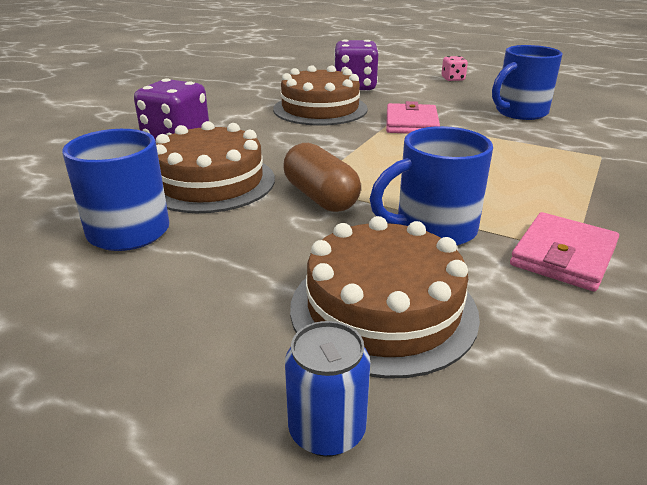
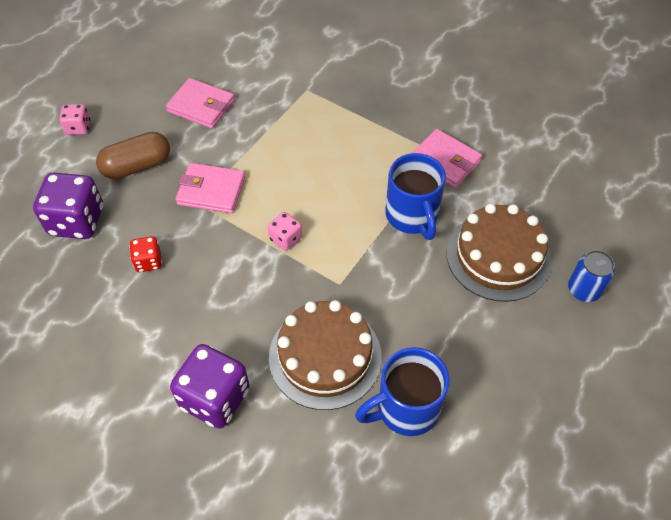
camera: 85 degrees left, 25 degrees up
brown cake [273,65,368,126] -> red dice [129,236,162,272]
brown capsule [283,143,361,212] -> brown capsule moved to [96,132,170,179]
blue mug [492,45,563,120] -> pink wallet [166,78,235,129]
none -> pink dice [268,212,302,251]

